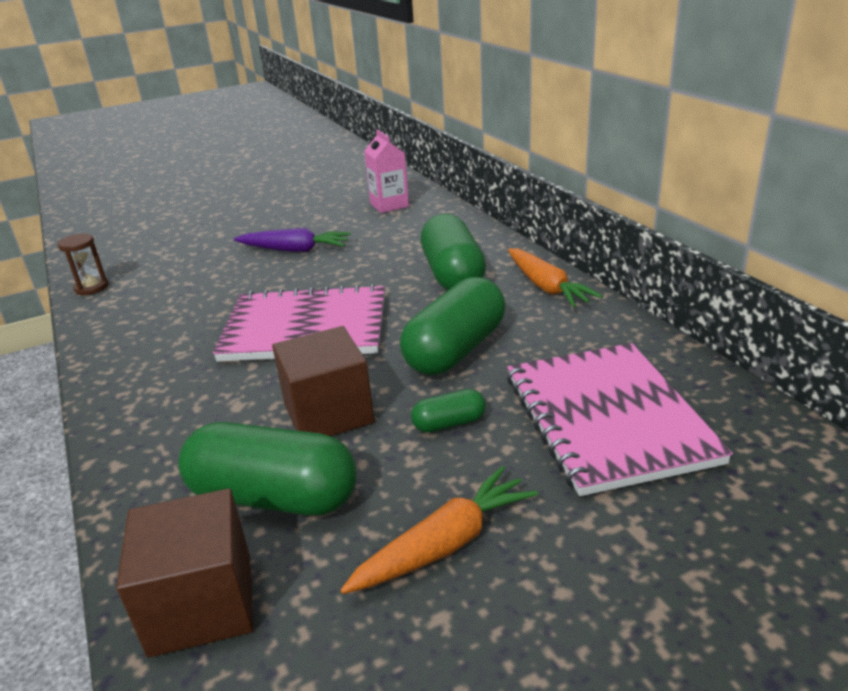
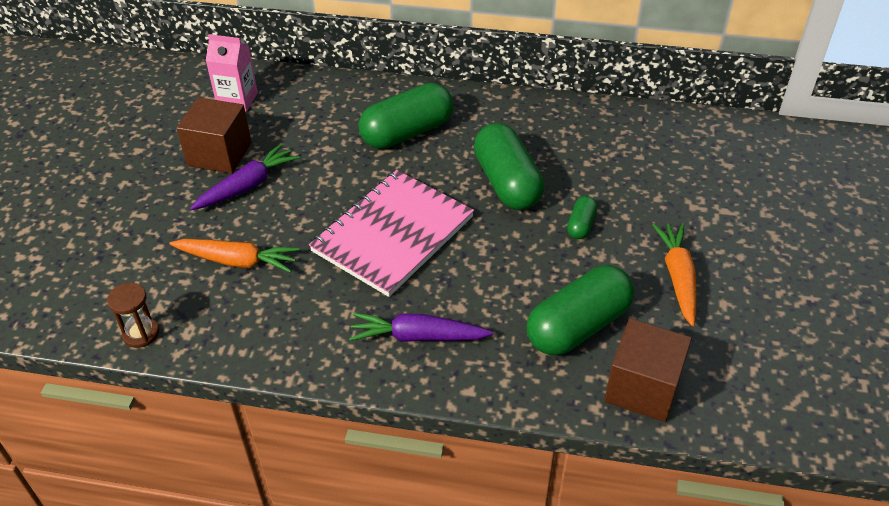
camera: 55 degrees left, 15 degrees up
brown cube [272,326,374,436] -> brown cube moved to [176,97,252,174]
green capsule [421,214,486,290] -> green capsule turned 60 degrees counterclockwise [359,83,454,149]
pink notebook [507,343,733,496] -> none
orange carrot [508,248,603,307] -> orange carrot moved to [169,239,300,273]
none -> purple carrot [349,313,493,342]

